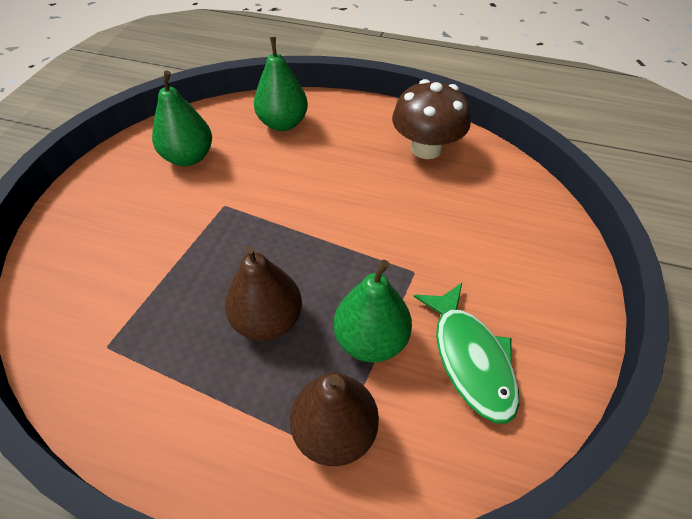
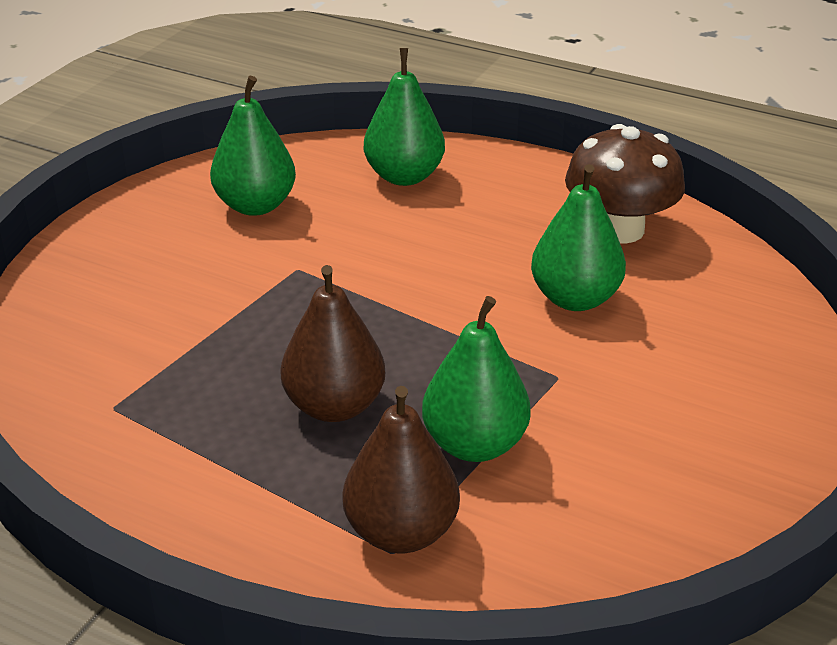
camera: 10 degrees right, 15 degrees down
green fish [414,283,519,424] -> none
none -> green pear [531,164,626,311]

